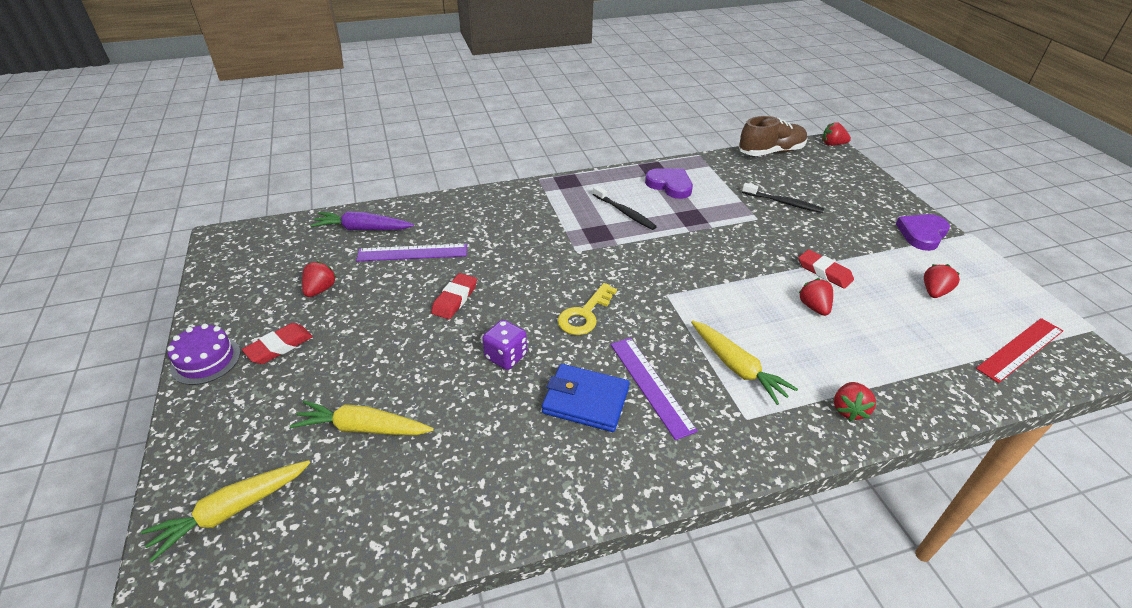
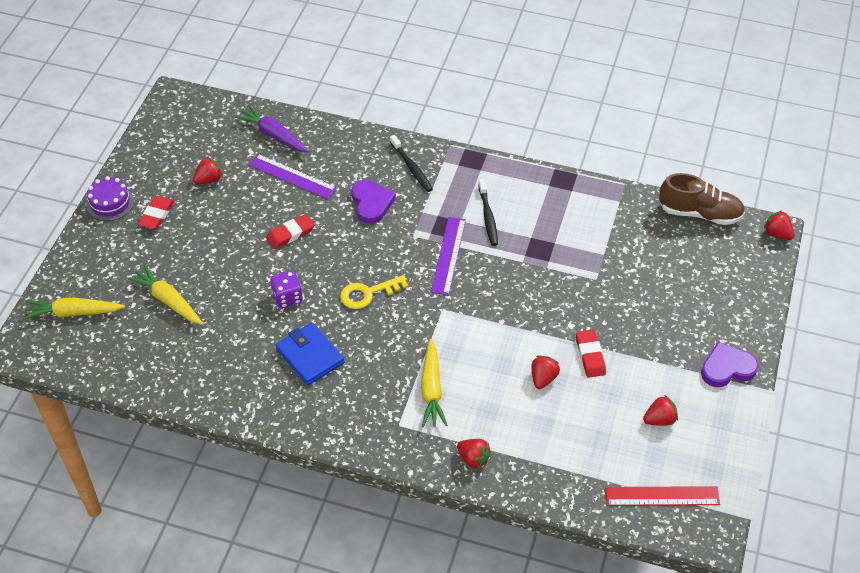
camera: 35 degrees right, 10 degrees up
red eraser [242,323,313,364] -> red eraser turned 60 degrees counterclockwise [138,196,175,230]
purple ruler [610,338,698,440] -> purple ruler moved to [431,217,466,295]
purple heart [645,168,693,199] -> purple heart moved to [351,180,396,224]
black toothbrush [742,183,824,213] -> black toothbrush moved to [390,135,433,192]
red strawberry [834,382,876,421] -> red strawberry turned 105 degrees counterclockwise [457,439,491,469]

